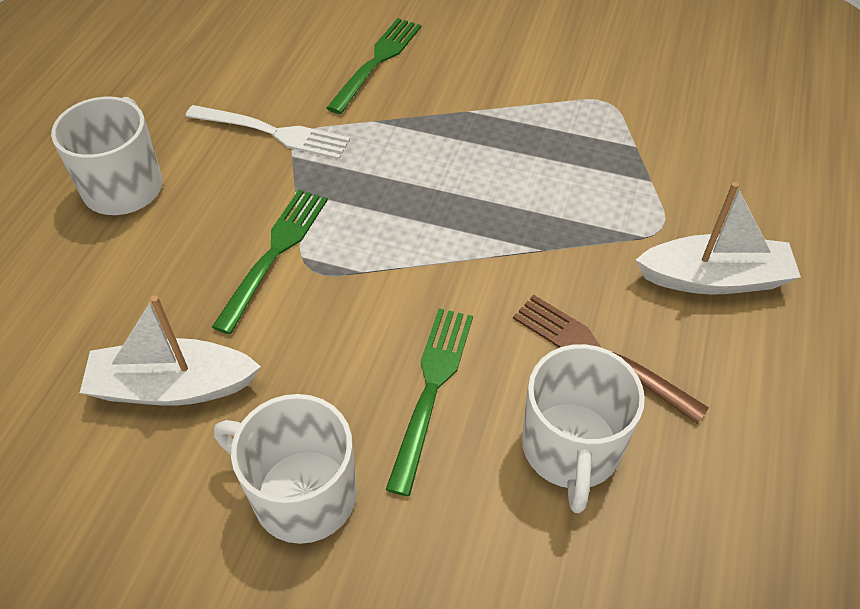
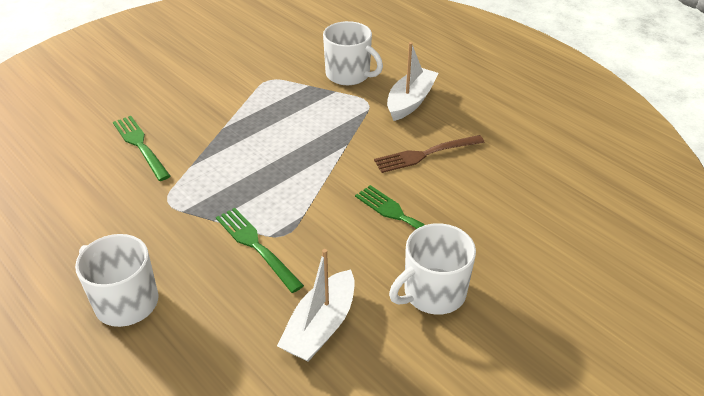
camera: 60 degrees left, 10 degrees down
white fork [186,105,350,160] -> none
white mug [522,344,645,513] -> white mug moved to [323,21,383,85]

